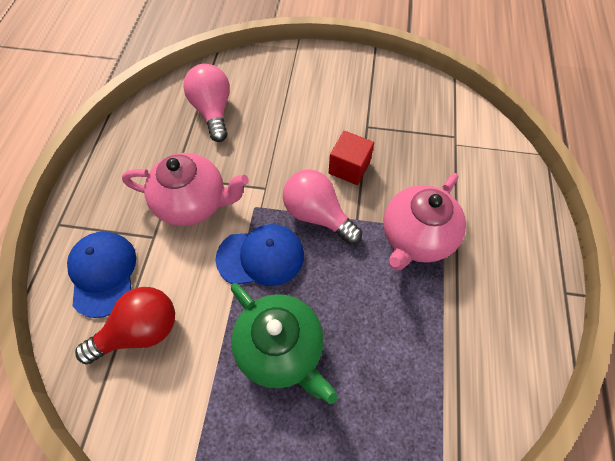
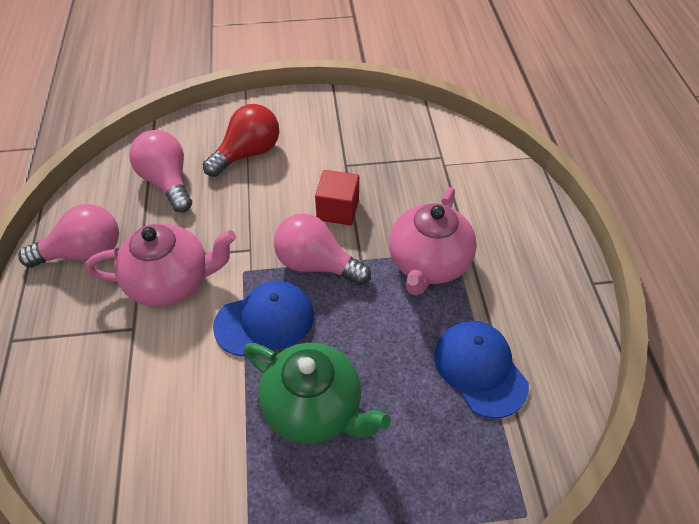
camera: 15 degrees left, 10 degrees down
blue cap [67,232,136,318] -> blue cap moved to [434,321,529,419]
red light bulb [75,287,175,364] -> red light bulb moved to [203,104,279,177]
none -> pink light bulb [18,204,119,268]

